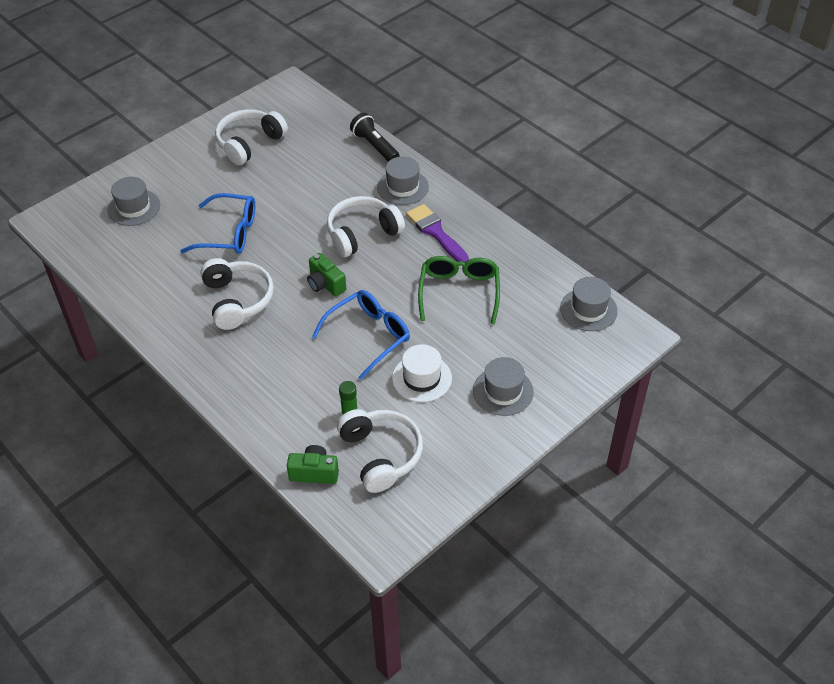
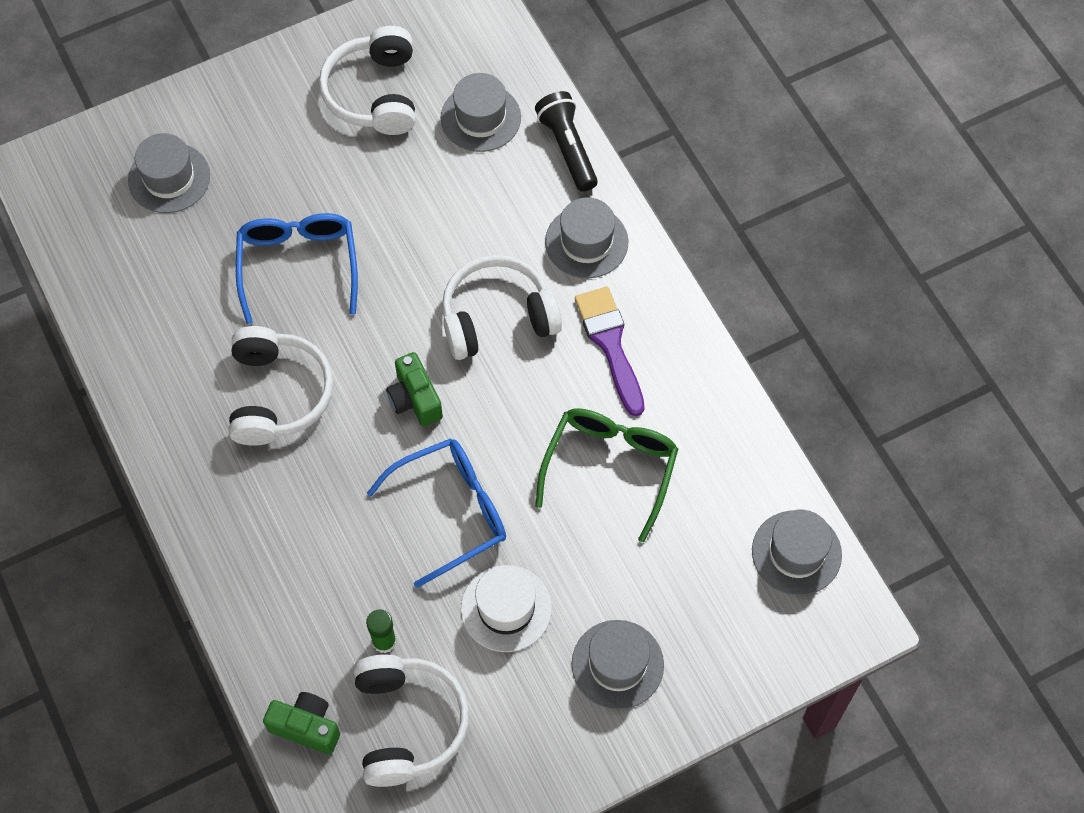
camera: 15 degrees right, 15 degrees up
blue glasses [181,193,255,254] -> blue glasses turned 120 degrees counterclockwise [236,213,358,324]
white headphones [215,109,288,165] -> white headphones turned 60 degrees counterclockwise [319,26,416,135]
none -> grey hat [441,73,521,152]

